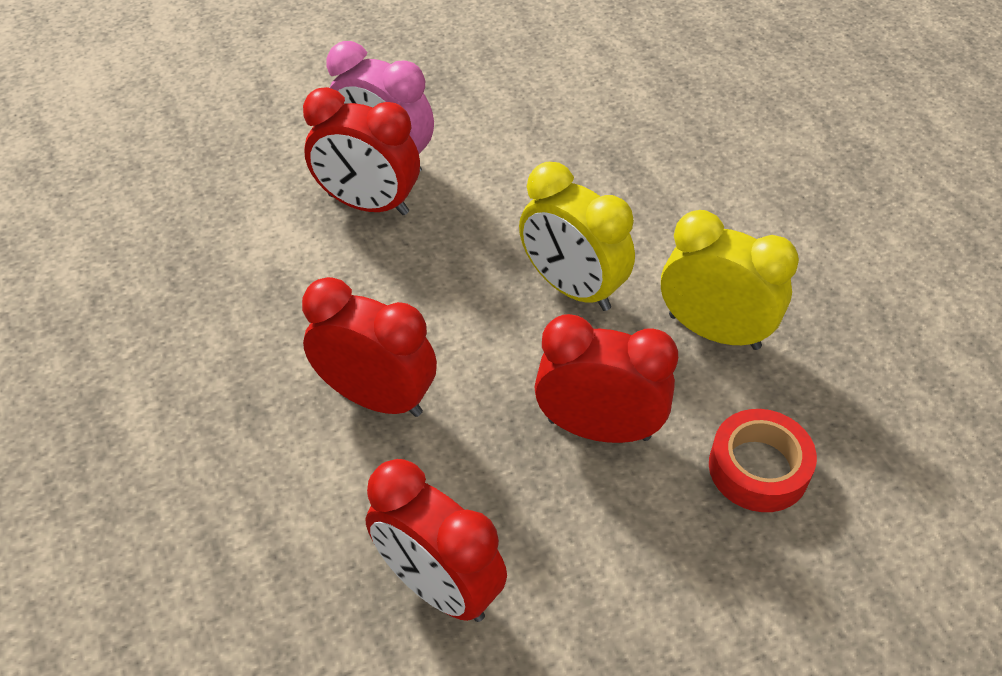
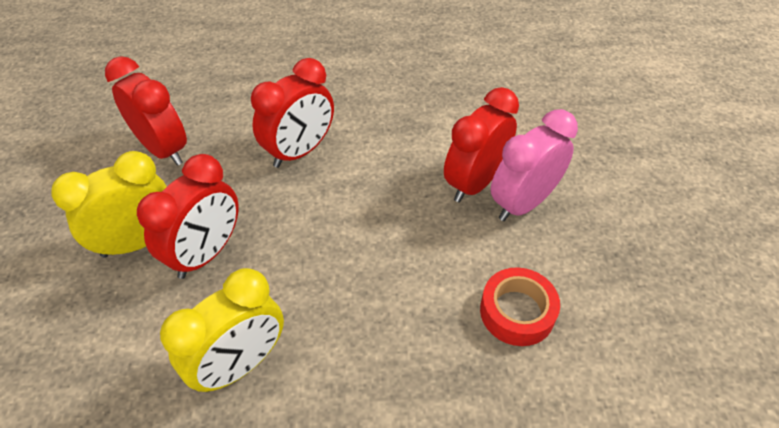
camera: 110 degrees right, 0 degrees up
red clock [365,459,507,622] -> red clock turned 75 degrees clockwise [105,56,187,166]
yellow clock [519,162,635,311] -> yellow clock moved to [51,151,167,258]
red tape [709,409,817,512] -> red tape moved to [480,267,560,346]

